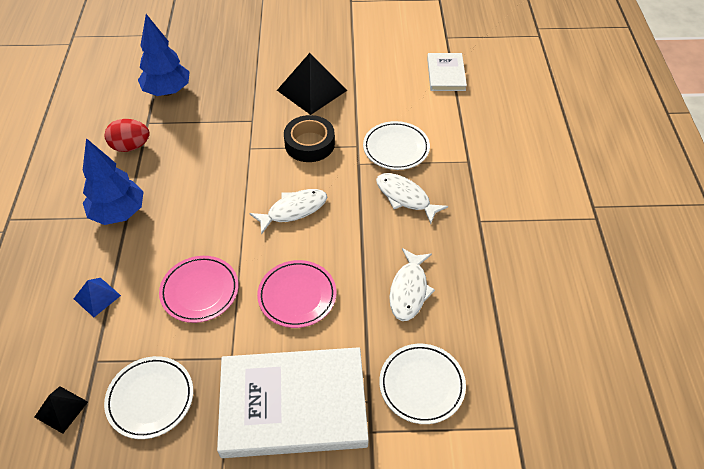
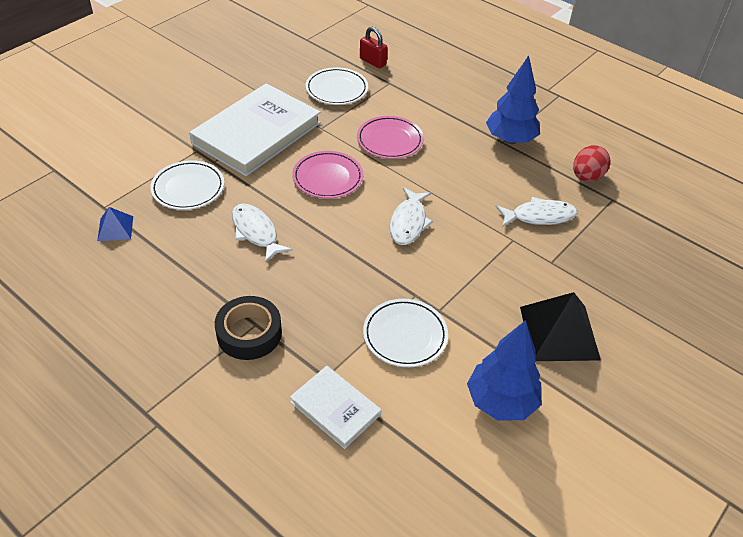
camera: 130 degrees right, 5 degrees down
black pyramid [35,386,88,434] -> red padlock [360,27,388,68]
blue pyramid [74,278,121,317] -> blue pyramid moved to [97,207,133,241]
blue tree [138,14,190,96] -> blue tree moved to [467,320,542,421]
black tape [284,115,335,162] -> black tape moved to [215,296,282,360]
white fish [376,173,448,224] -> white fish moved to [495,197,577,227]
white book [427,53,467,91] -> white book moved to [290,366,381,449]

